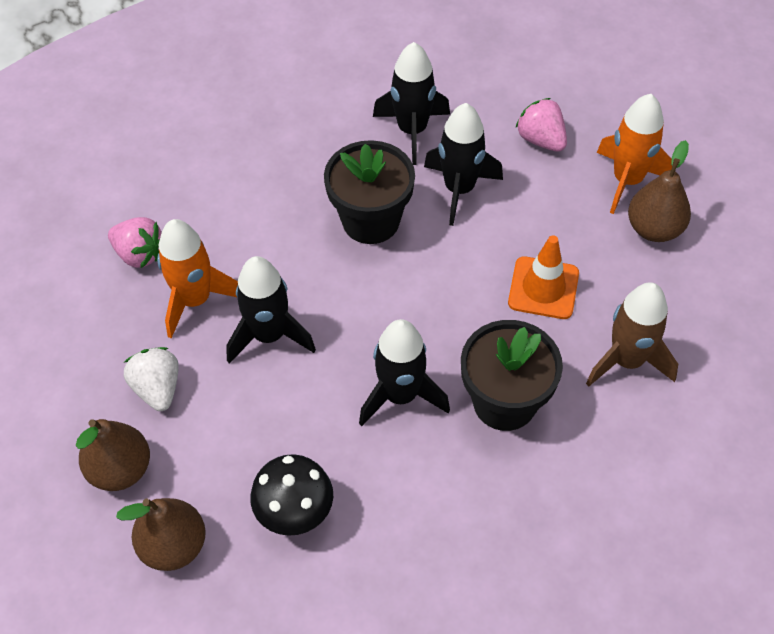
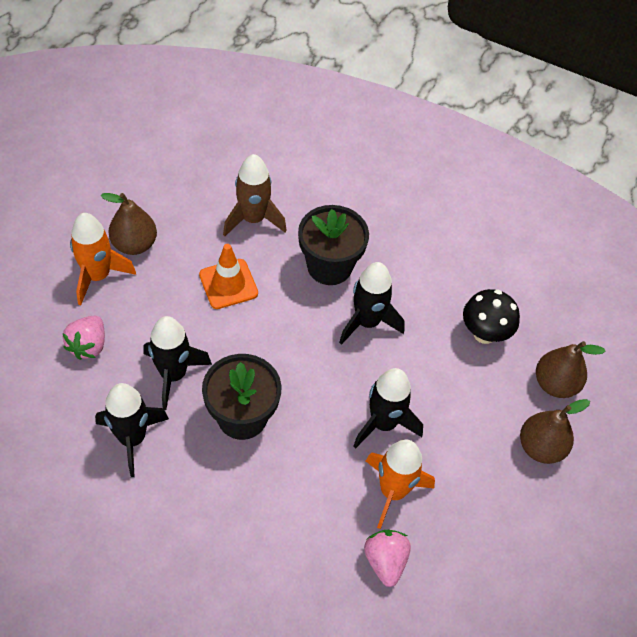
camera: 130 degrees left, 0 degrees up
white strawberry [124,347,179,411] -> none

